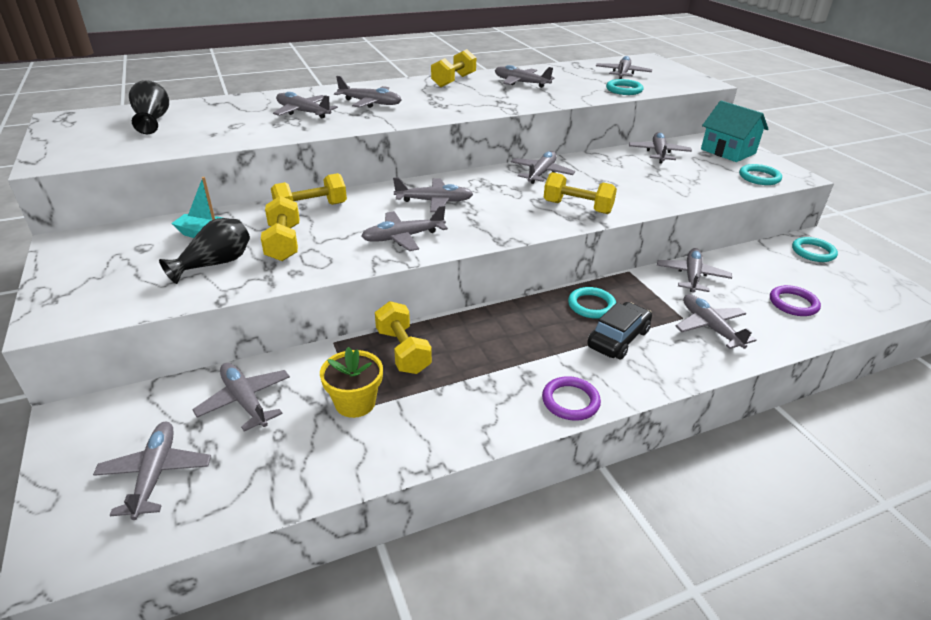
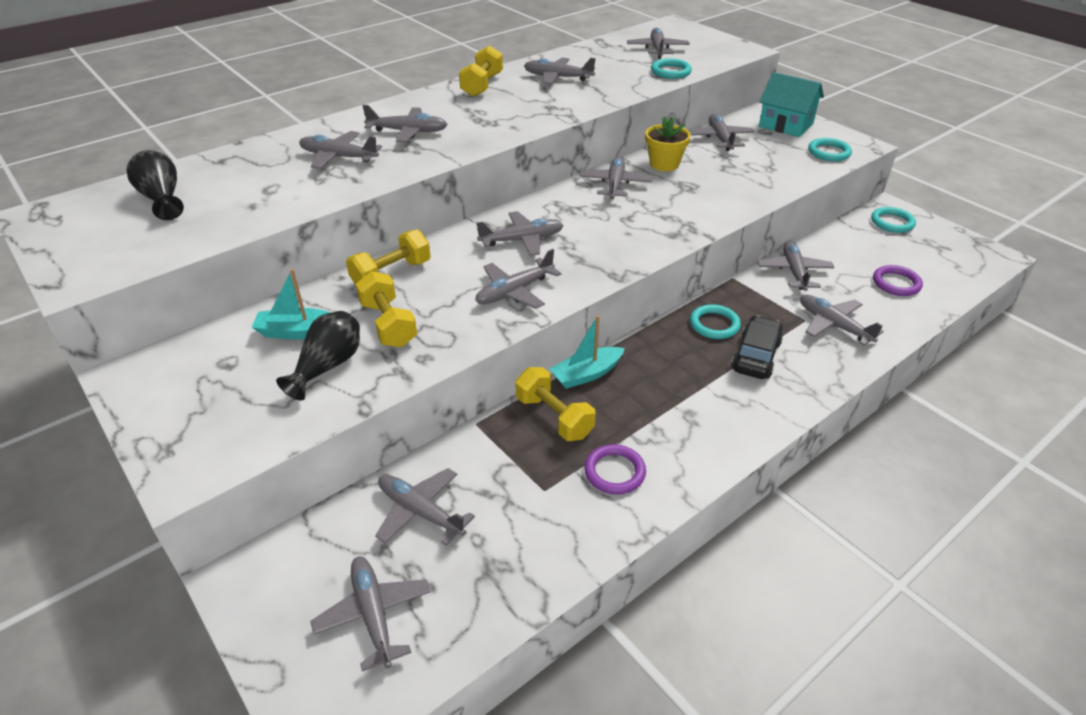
camera: 15 degrees left, 5 degrees up
yellow flower pot [320,347,383,418] -> yellow flower pot moved to [645,117,691,171]
purple ring [542,376,601,421] -> purple ring moved to [584,444,646,494]
yellow dumbbell [544,172,617,214] -> none
none -> turquoise boat [550,315,625,389]

